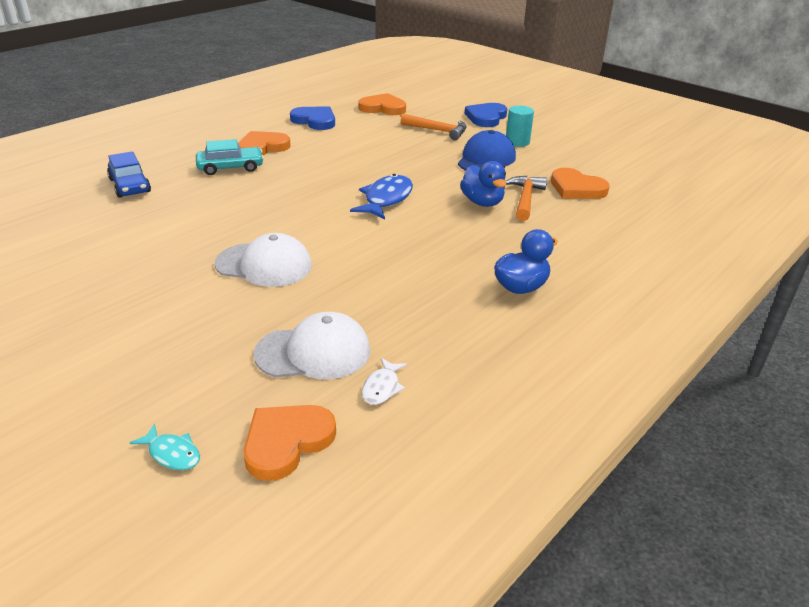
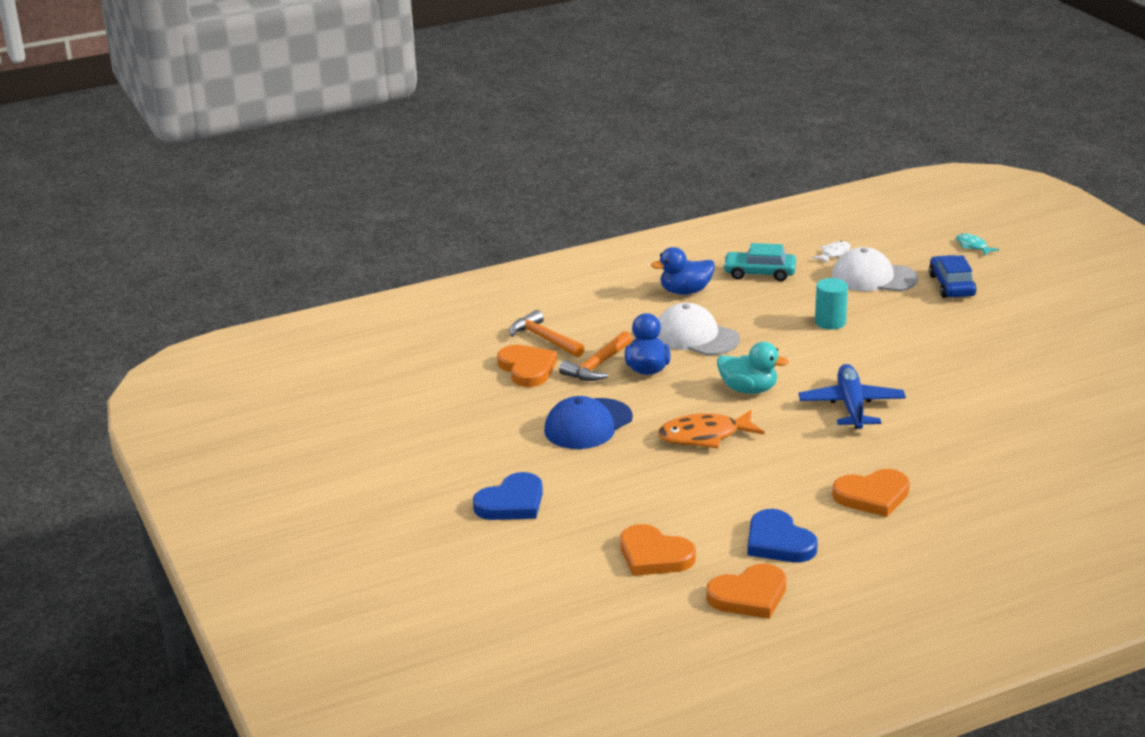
camera: 155 degrees left, 5 degrees down
blue car [107,151,151,198] -> blue car moved to [929,255,977,298]
turquoise car [196,139,264,175] -> turquoise car moved to [723,243,796,281]
white cap [215,233,312,287] -> white cap moved to [657,303,740,355]
orange heart [243,405,336,481] -> orange heart moved to [706,563,786,619]
blue fish [350,174,413,220] -> turquoise duck [717,342,789,394]
orange hammer [401,114,467,140] -> orange hammer moved to [509,310,585,357]
turquoise cylinder [506,106,534,147] -> turquoise cylinder moved to [815,278,848,330]
none -> orange fish [658,410,765,448]
none -> blue plane [798,364,906,429]

